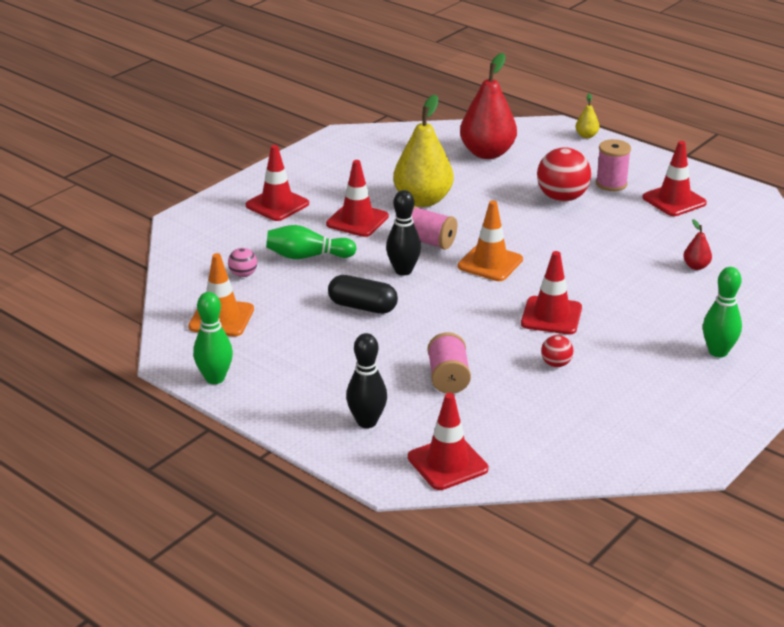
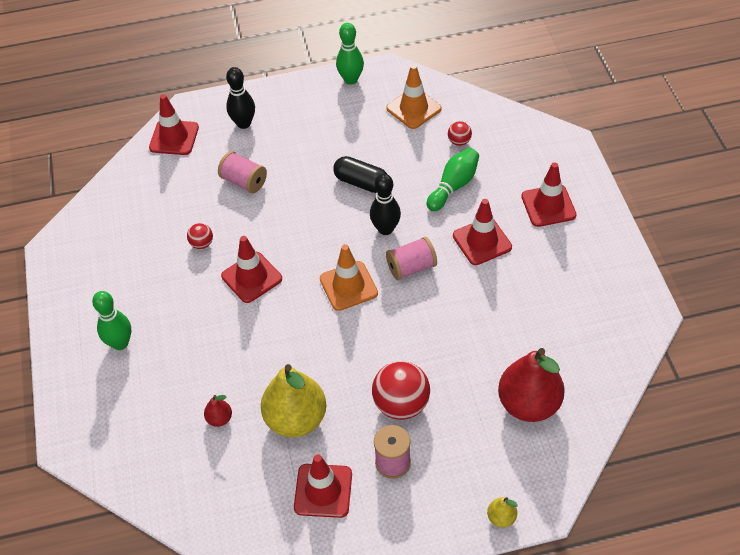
camera: 130 degrees right, 20 degrees up
pink ball [228,248,257,277] -> red ball [448,121,472,146]
black capsule [328,275,398,314] -> black capsule turned 60 degrees clockwise [333,156,388,193]
yellow pear [393,94,454,207] -> yellow pear moved to [261,364,326,437]

